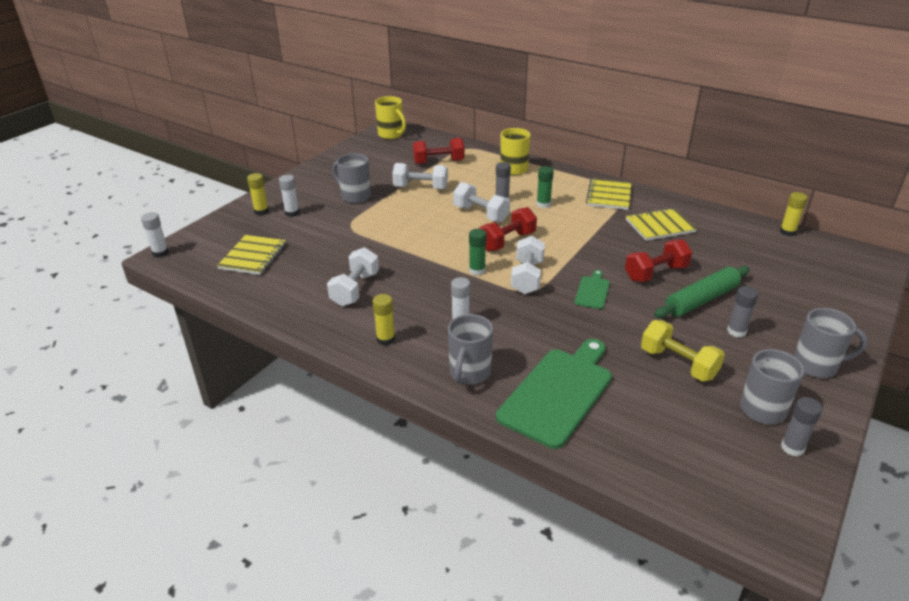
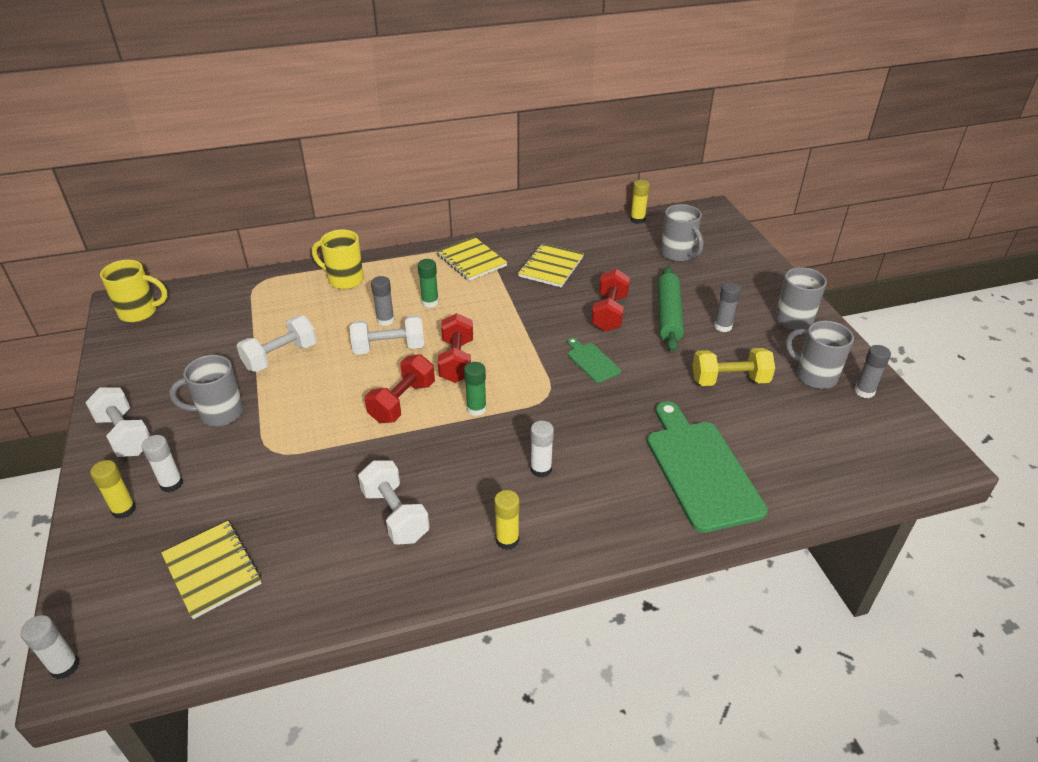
camera: 50 degrees left, 5 degrees up
red dumbbell [413,138,464,164] -> red dumbbell moved to [365,354,435,423]
grey mug [448,314,493,384] -> grey mug moved to [661,204,704,262]
white dumbbell [511,236,545,294] -> white dumbbell moved to [85,388,150,457]

